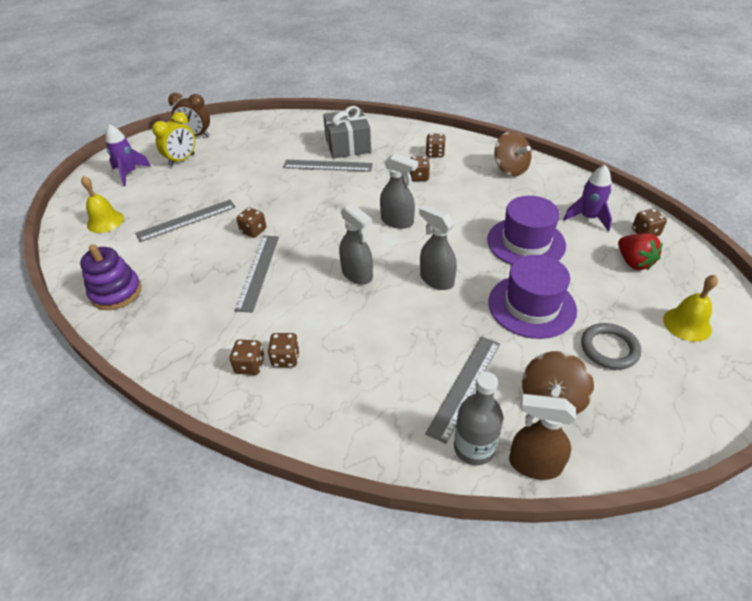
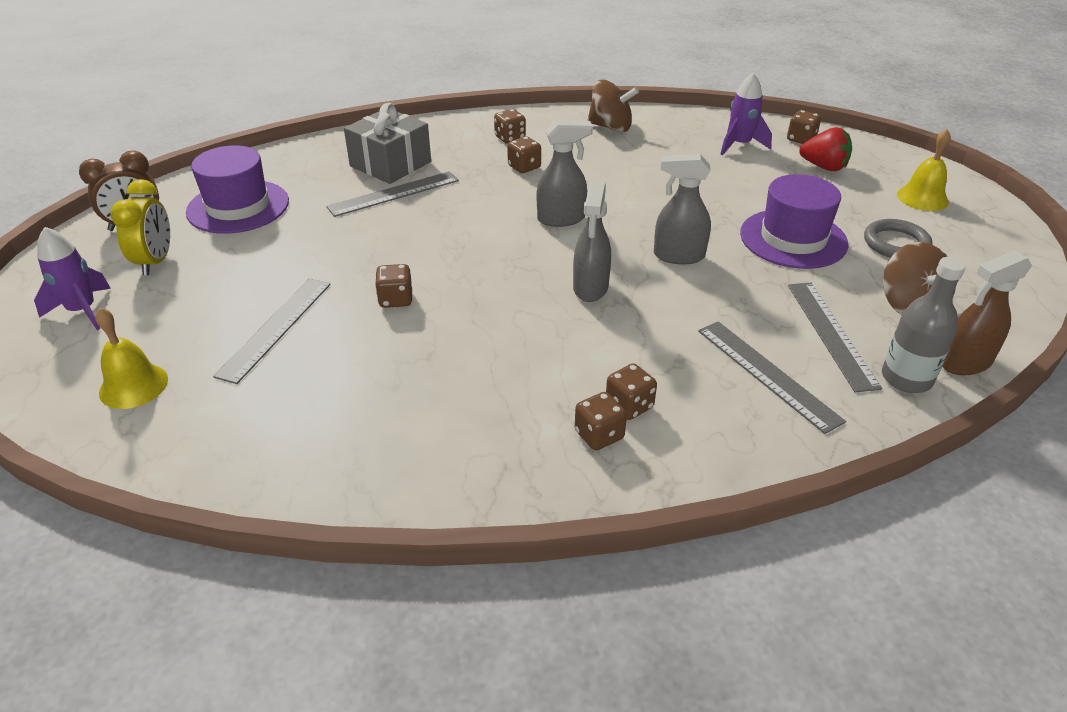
camera: 40 degrees left, 5 degrees down
purple stacking toy [80,244,142,310] -> none
grey ruler [235,236,279,313] -> grey ruler moved to [698,321,846,434]
grey spray bottle [339,203,373,285] -> grey spray bottle turned 90 degrees clockwise [573,181,611,302]
purple hat [487,196,566,265] -> purple hat moved to [186,145,289,234]

